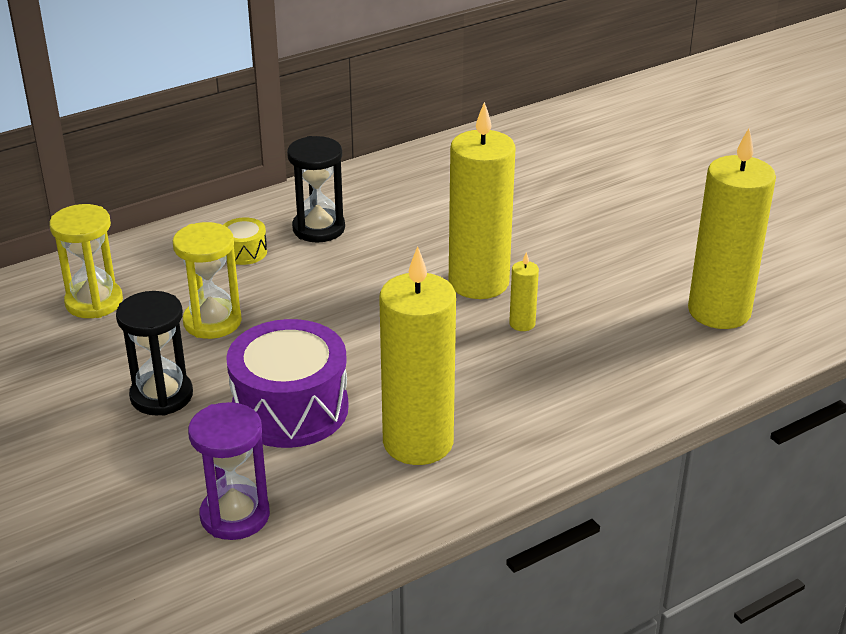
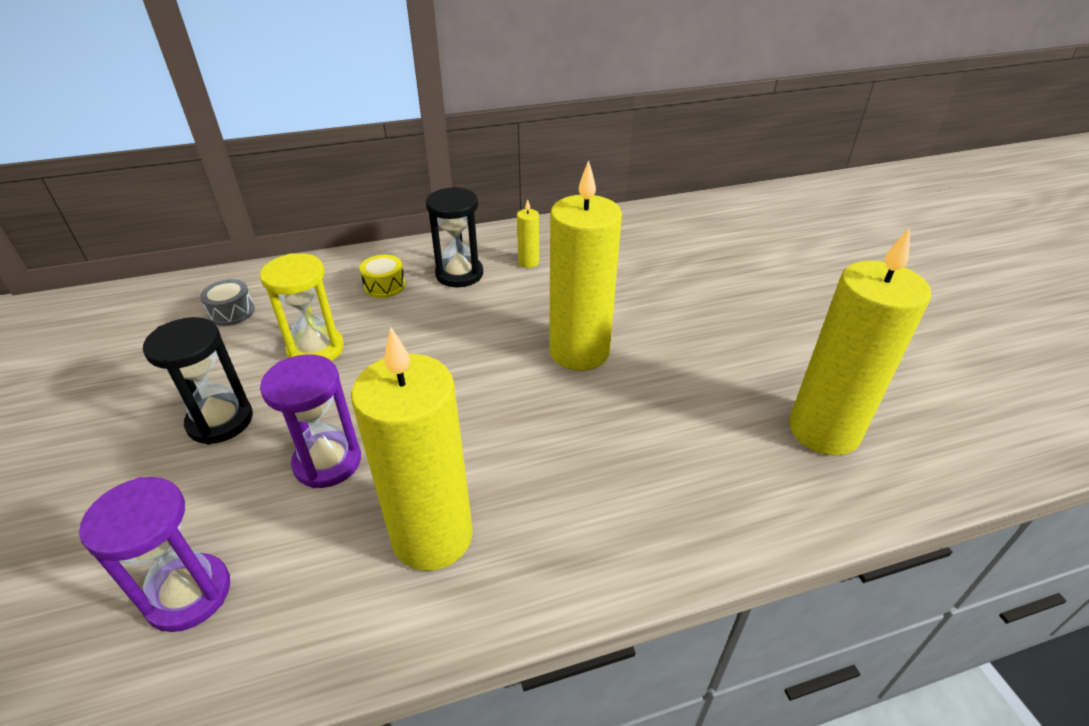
camera: 15 degrees right, 5 degrees up
yellow hourglass [49,204,123,318] -> grey drum [200,279,255,326]
purple drum [226,319,349,448] -> purple hourglass [260,354,361,488]
yellow candle [509,252,539,331] -> yellow candle moved to [517,199,539,268]

